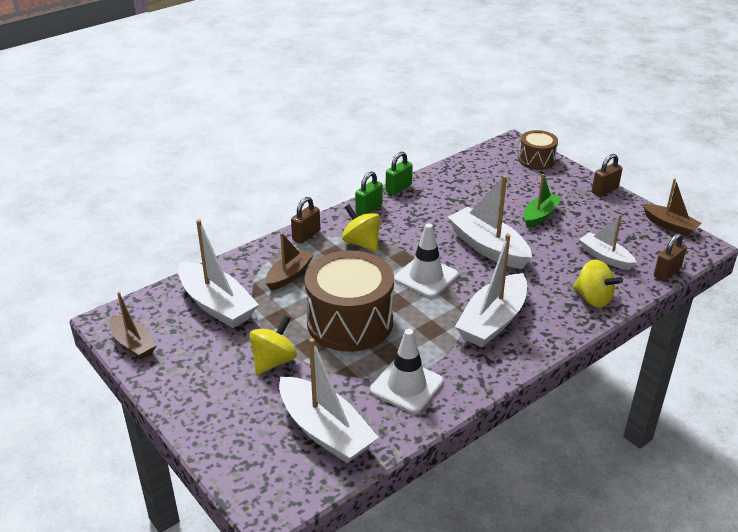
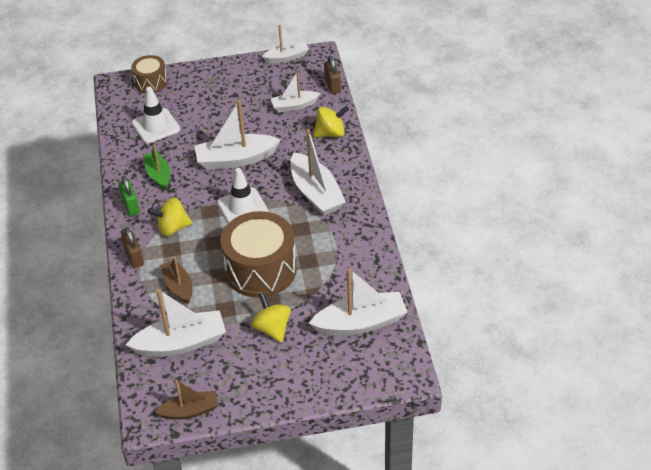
camera: 60 degrees left, 10 degrees up
white traffic cone [370,329,444,414] -> white traffic cone moved to [132,87,180,143]
green padlock [386,152,413,195] -> none
green boat [523,174,562,227] -> green boat moved to [143,144,170,190]
brown padlock [592,154,623,197] -> none
brown boat [643,178,701,236] -> white boat [262,25,309,63]

